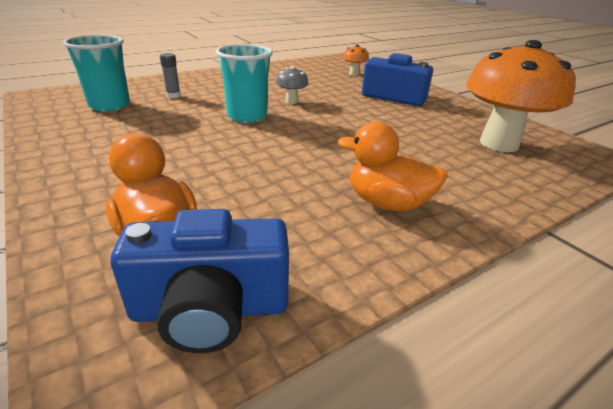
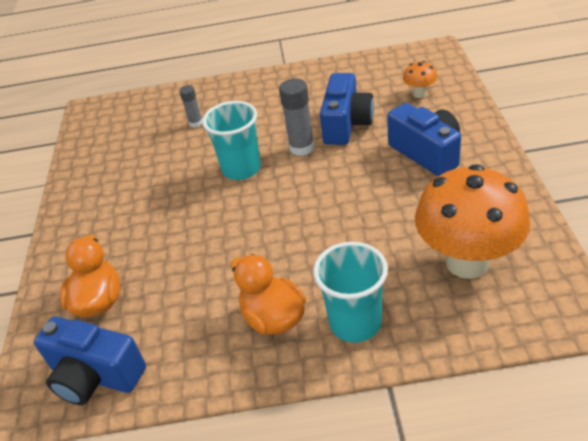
camera: 35 degrees right, 10 degrees up
turquoise cup [63,34,130,111] -> turquoise cup moved to [313,242,388,343]
grey mushroom [276,66,309,104] -> grey glue stick [279,78,315,156]
none -> blue camera [320,73,374,145]

